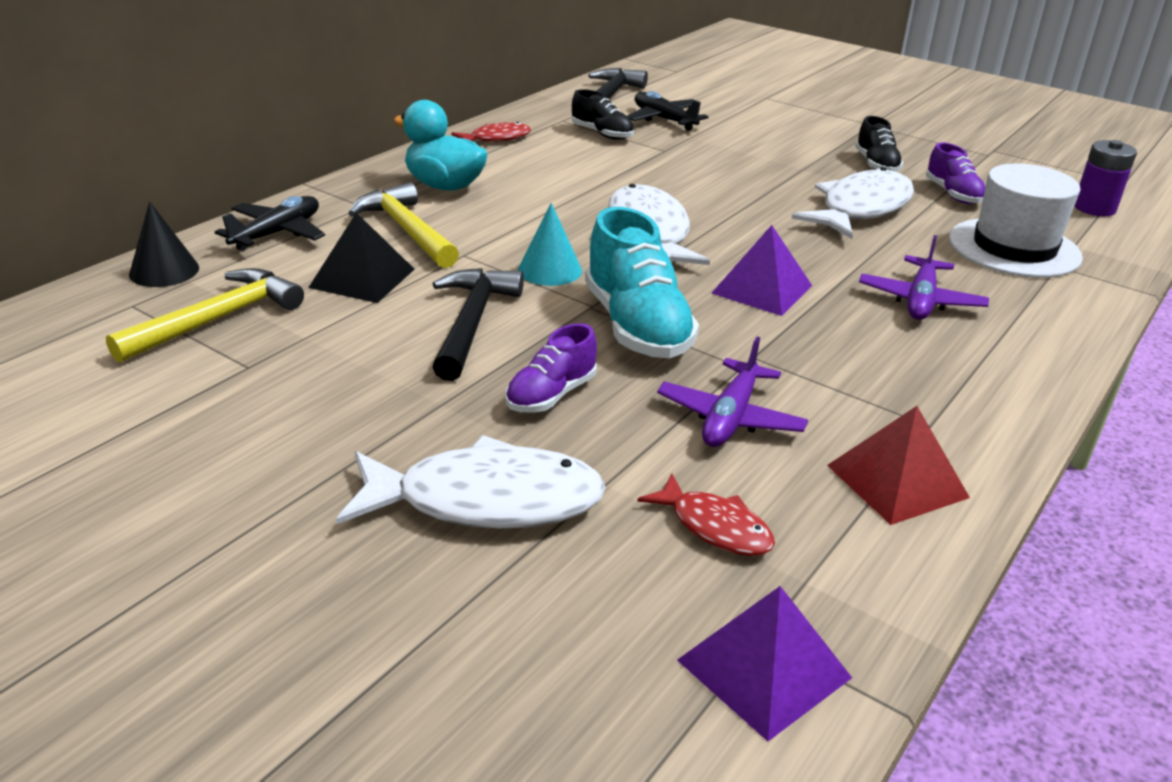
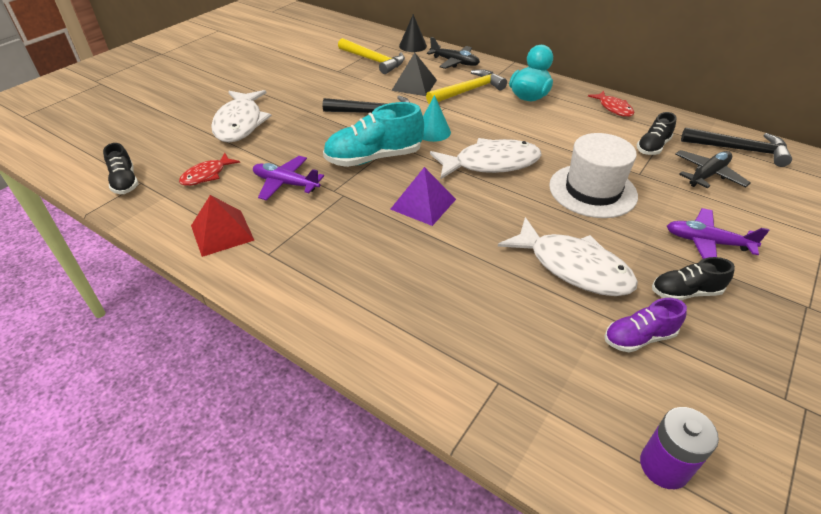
camera: 90 degrees right, 10 degrees up
purple shoe [506,323,597,413] -> none
purple pyramid [677,586,852,741] -> black shoe [103,143,138,194]
purple plane [859,235,989,320] -> purple plane moved to [667,208,769,259]
white hat [949,164,1083,278] -> white hat moved to [549,133,638,218]

